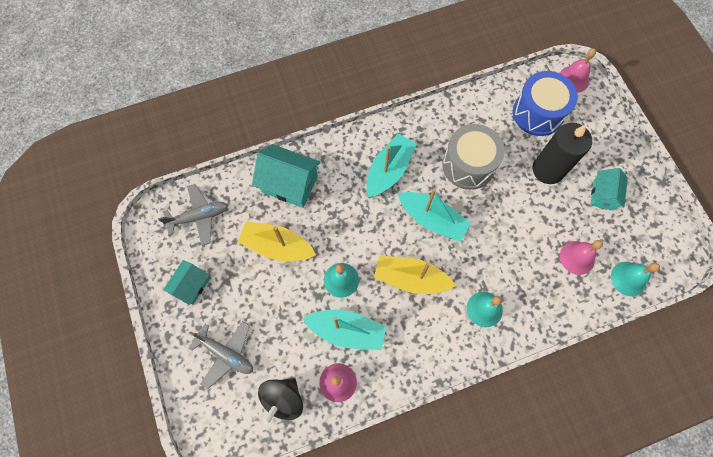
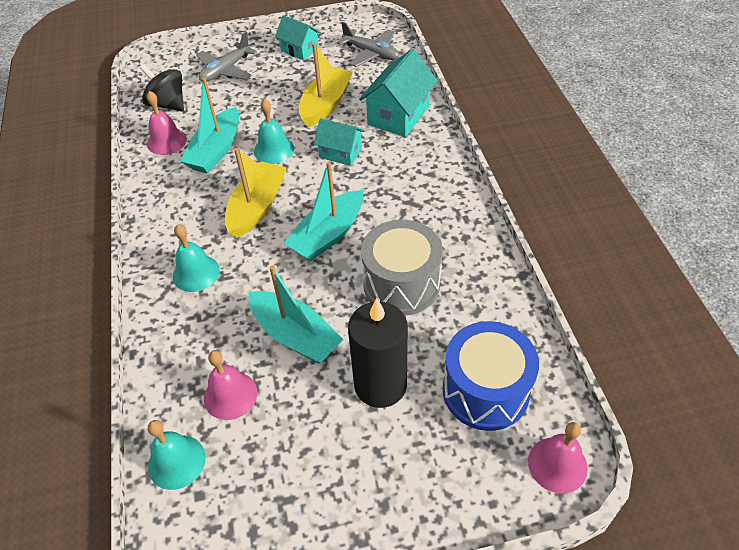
camera: 100 degrees right, 20 degrees down
grey plane [158,184,228,246] -> grey plane turned 45 degrees counterclockwise [337,22,399,67]
turquoise boat [366,134,417,197] -> turquoise boat moved to [249,266,344,364]
turquoise house [590,168,628,211] -> turquoise house moved to [314,118,365,166]

